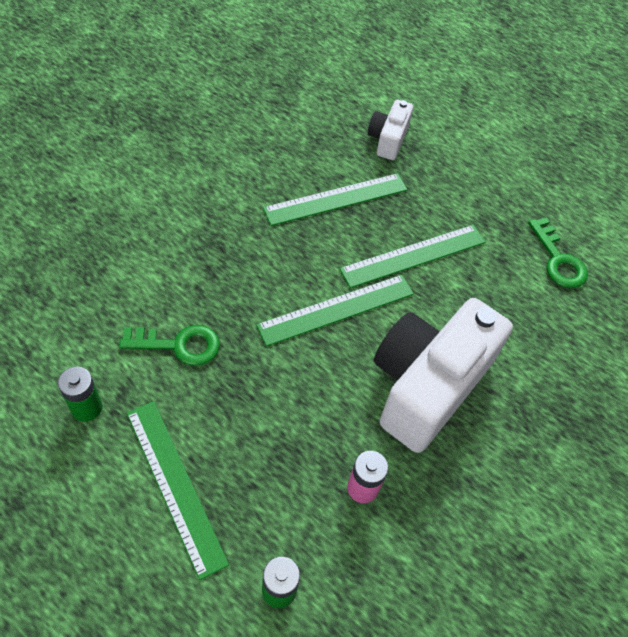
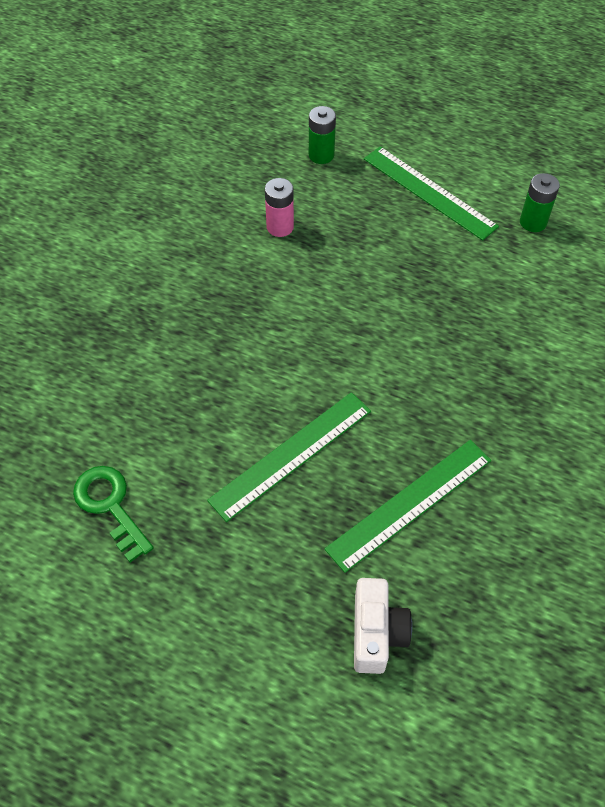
camera: 170 degrees right, 0 degrees up
green key [119,325,220,366] -> none
green ruler [256,275,414,346] -> none
white camera [374,298,513,453] -> none

